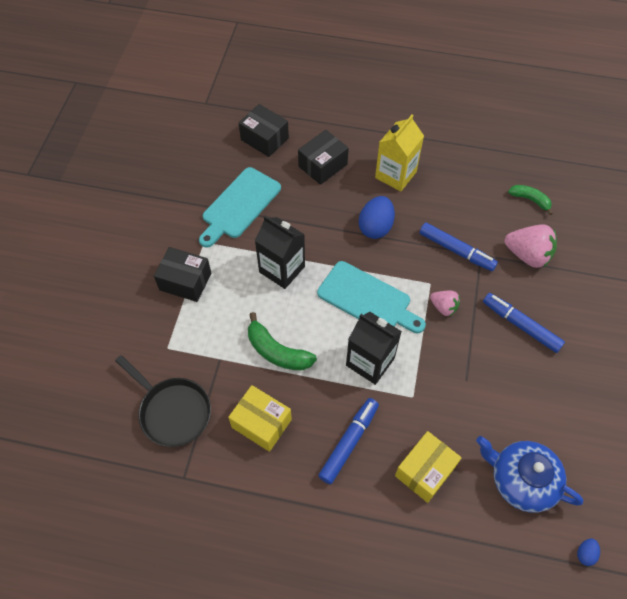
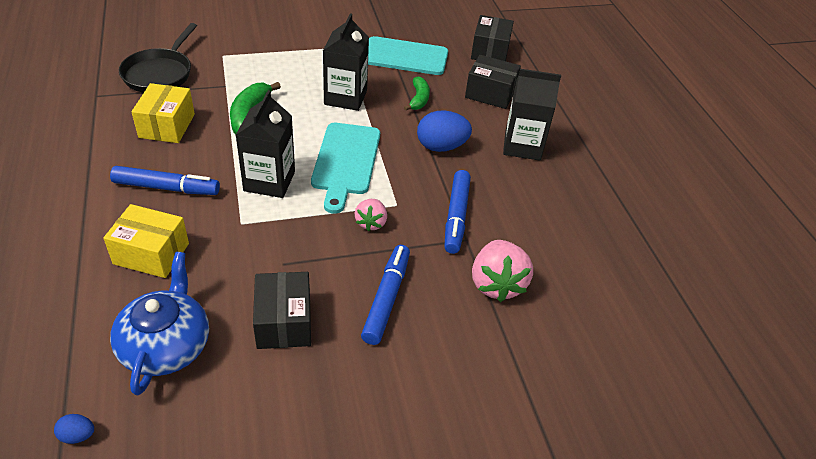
camera: 60 degrees right, 15 degrees down
black box [154,247,211,302] -> black box moved to [253,272,311,349]
yellow carton [375,115,424,192] -> black carton [503,69,561,161]
green banana [508,185,553,215] -> green banana moved to [404,76,430,111]

